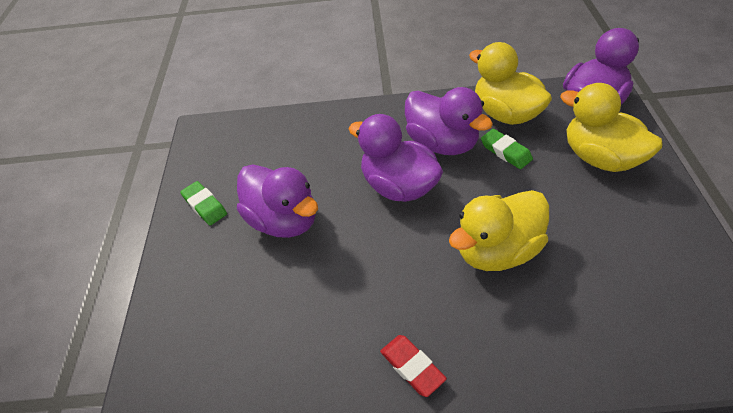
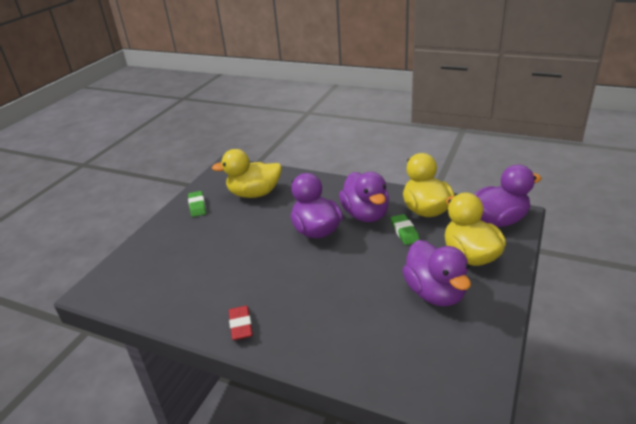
camera: 25 degrees right, 15 degrees down
purple duck [237,164,318,238] -> purple duck moved to [402,240,471,306]
yellow duck [449,190,549,271] -> yellow duck moved to [212,149,282,198]

